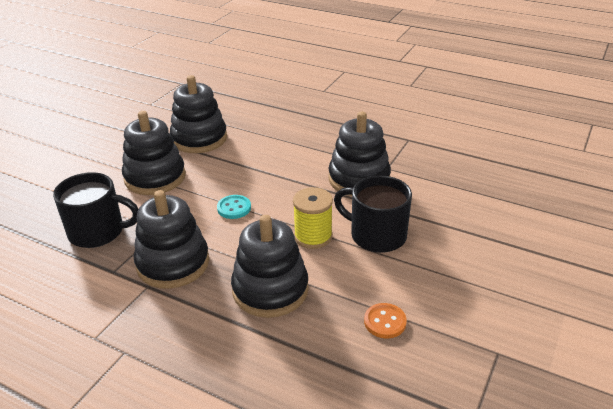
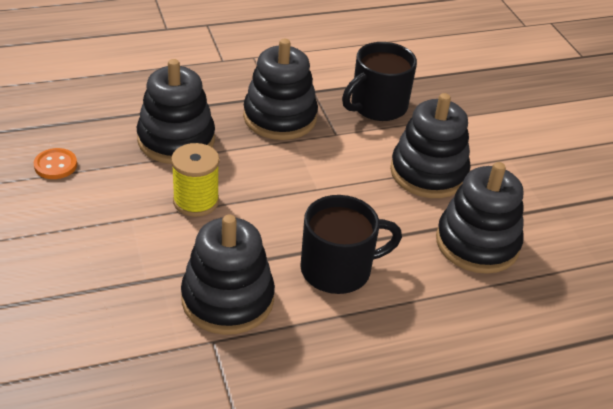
camera: 130 degrees right, 5 degrees up
turquoise button [217,195,251,219] -> none
black mug [334,176,412,253] -> black mug moved to [300,195,402,294]

